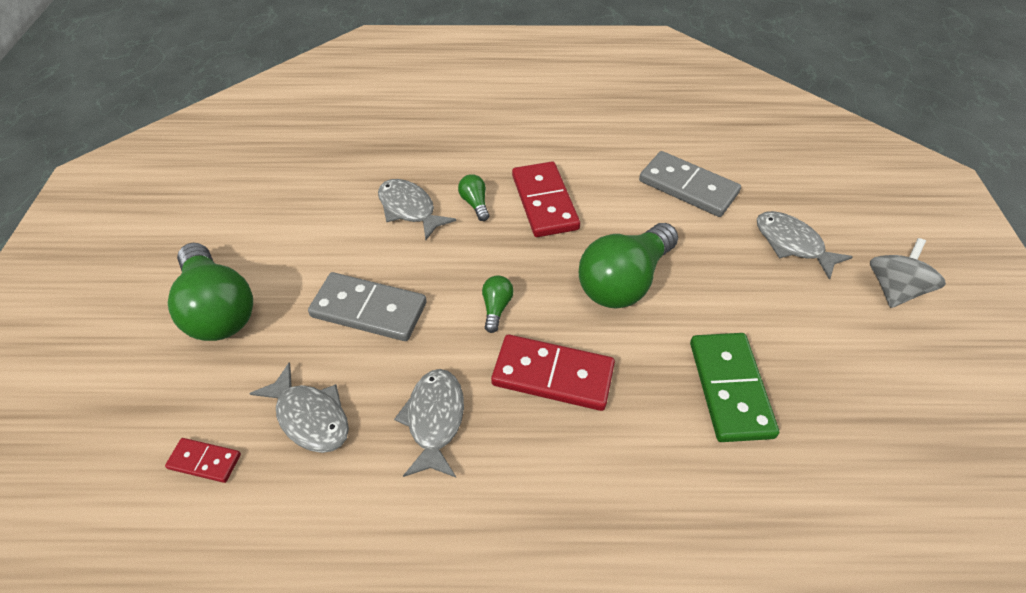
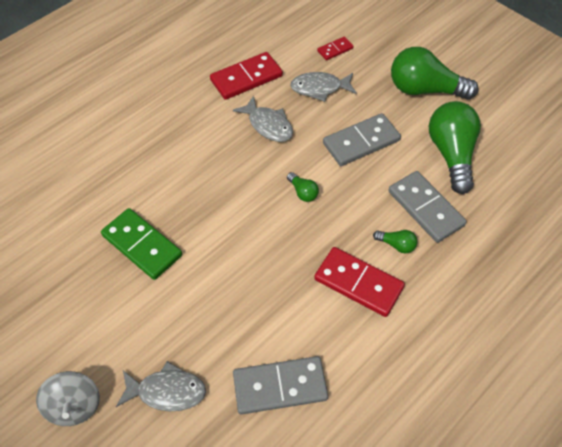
camera: 135 degrees right, 5 degrees up
grey fish [378,179,456,240] -> grey domino [389,171,467,243]
red domino [491,334,615,411] -> red domino moved to [210,52,283,100]
green light bulb [579,223,678,309] -> green light bulb moved to [429,101,481,194]

